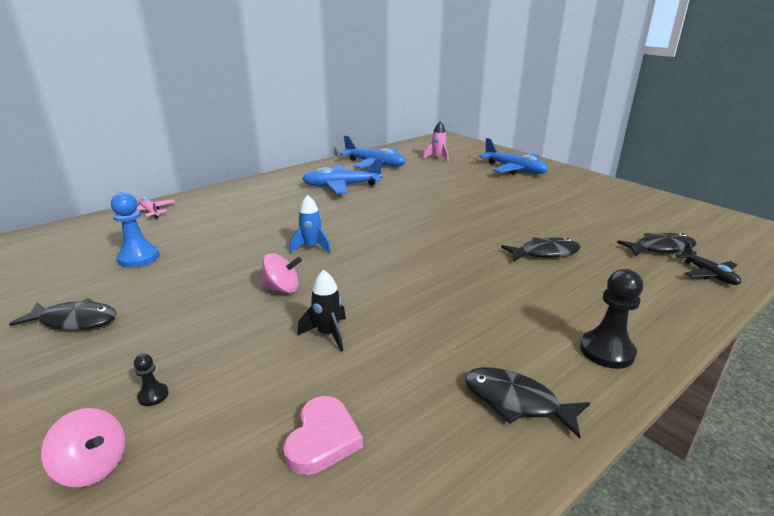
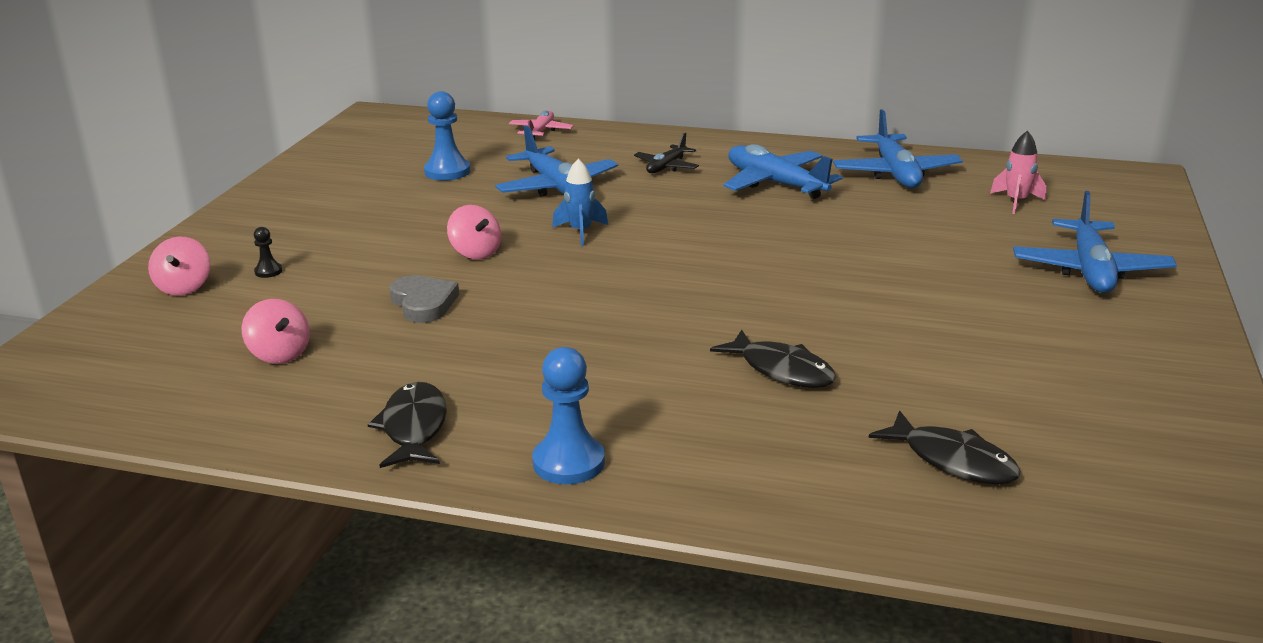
camera: 55 degrees right, 0 degrees up
black fish [9,298,117,330] -> none
pink heart [283,396,363,475] -> pink spinning top [241,299,310,364]
black rocket [297,270,346,352] -> grey heart [390,275,459,323]
black pawn [580,269,643,369] -> blue pawn [532,347,605,484]
black plane [676,241,741,285] -> black plane moved to [634,133,699,173]
none -> blue plane [495,125,618,197]

